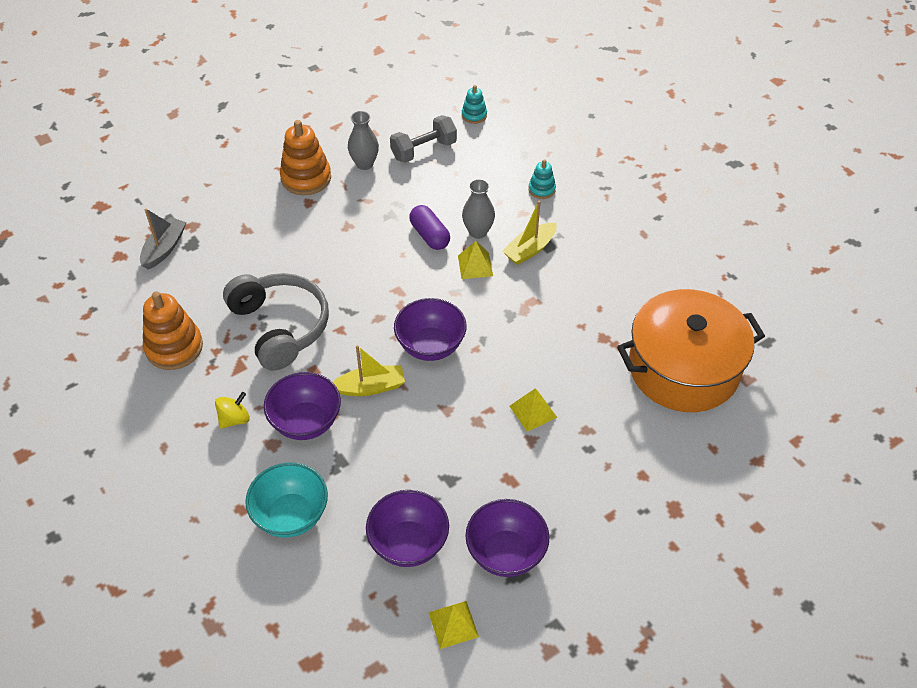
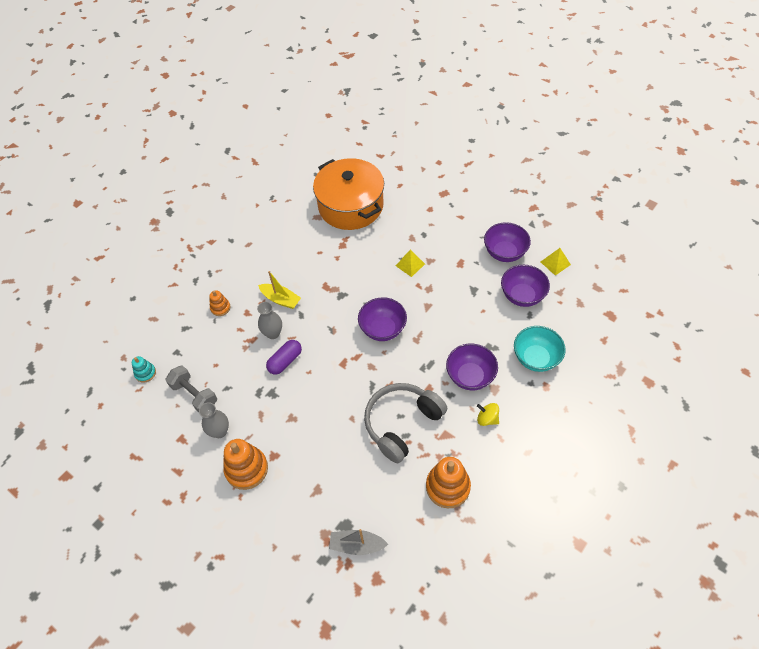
camera: 105 degrees left, 5 degrees up
yellow boat [333,345,405,396] -> none
yellow pyramid [458,241,493,279] -> none
turquoise stacking toy [528,159,556,199] -> orange stacking toy [209,290,230,316]

